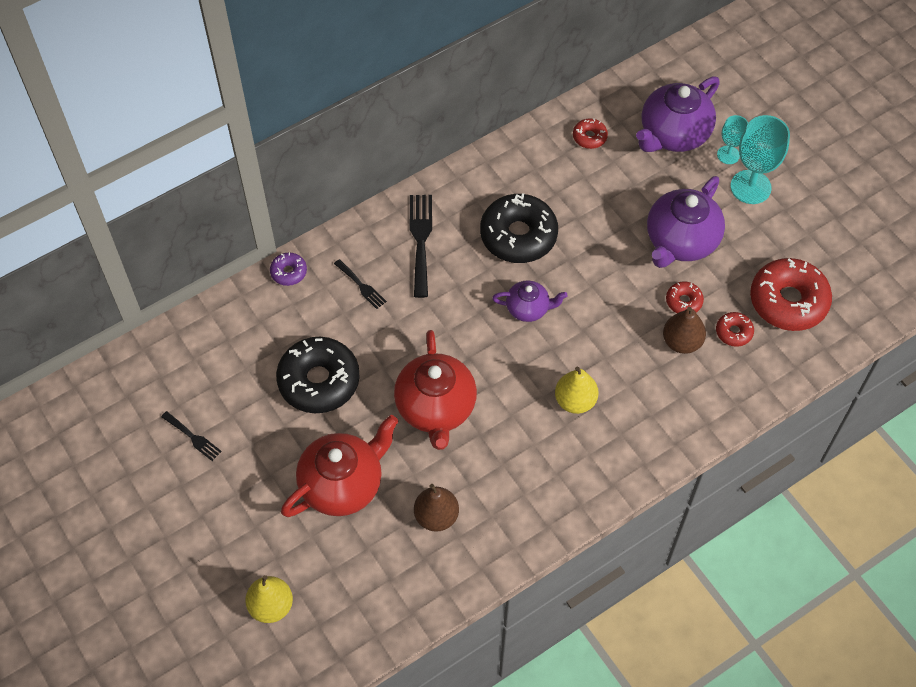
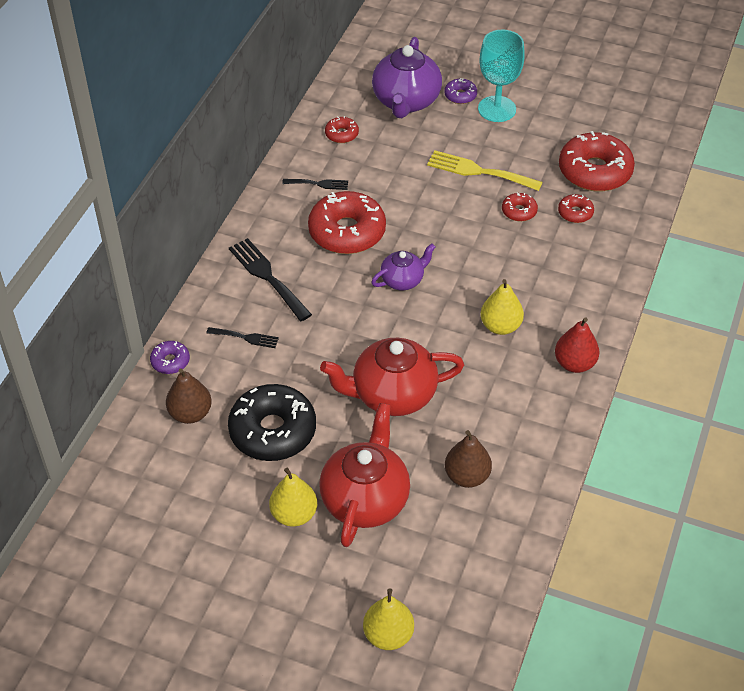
camera: 35 degrees left, 10 degrees down
black fork [161,411,222,461] -> black fork moved to [282,179,348,190]
red teapot [394,330,477,450] -> red teapot turned 120 degrees clockwise [320,338,464,416]
black donut [480,193,558,263] -> red donut [308,191,386,254]
purple teapot [647,176,725,268] -> yellow fork [427,150,543,191]
brown pear [663,307,706,354] -> brown pear moved to [166,368,212,424]
turquoise goblet [717,115,748,164] -> purple donut [444,78,477,104]
none -> yellow pear [269,468,317,527]
none -> red pear [555,318,599,373]

